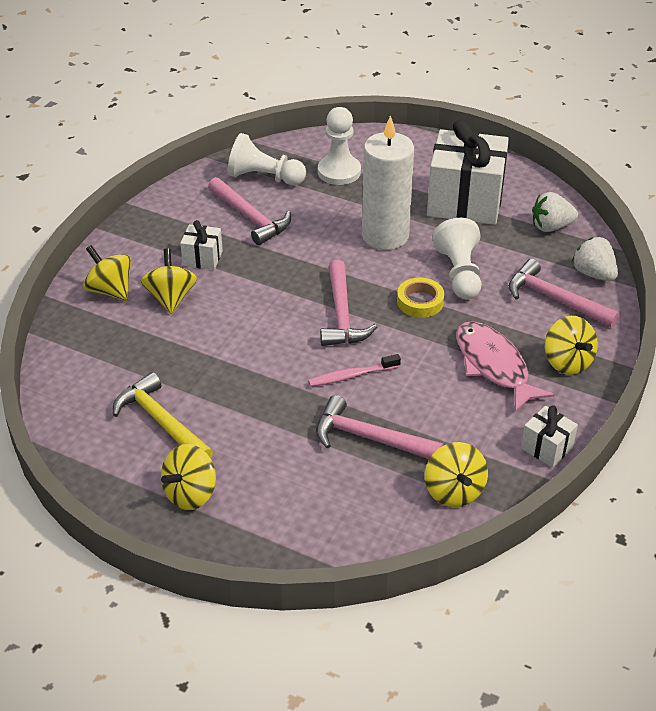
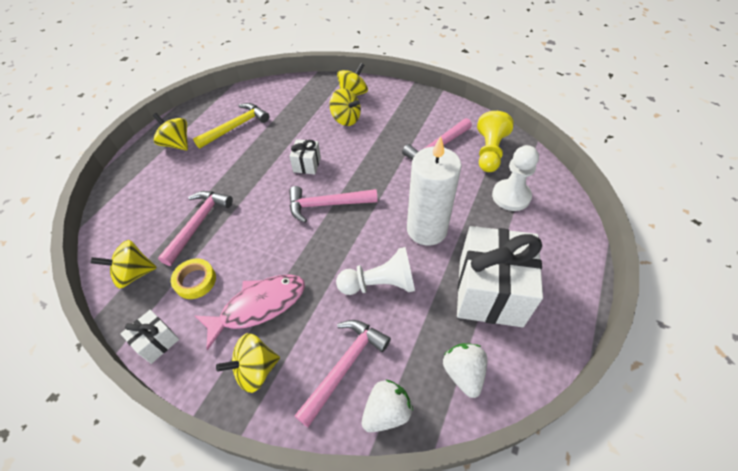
camera: 90 degrees right, 10 degrees up
yellow spinning top [141,248,197,314] -> yellow spinning top turned 45 degrees clockwise [330,88,361,126]
white gift [180,220,223,270] -> white gift moved to [289,139,321,175]
white pawn [228,133,306,185] -> yellow pawn [477,111,514,172]
pink toothbrush [308,354,401,387] -> none
yellow tape [397,278,445,318] -> yellow tape moved to [171,258,216,299]

